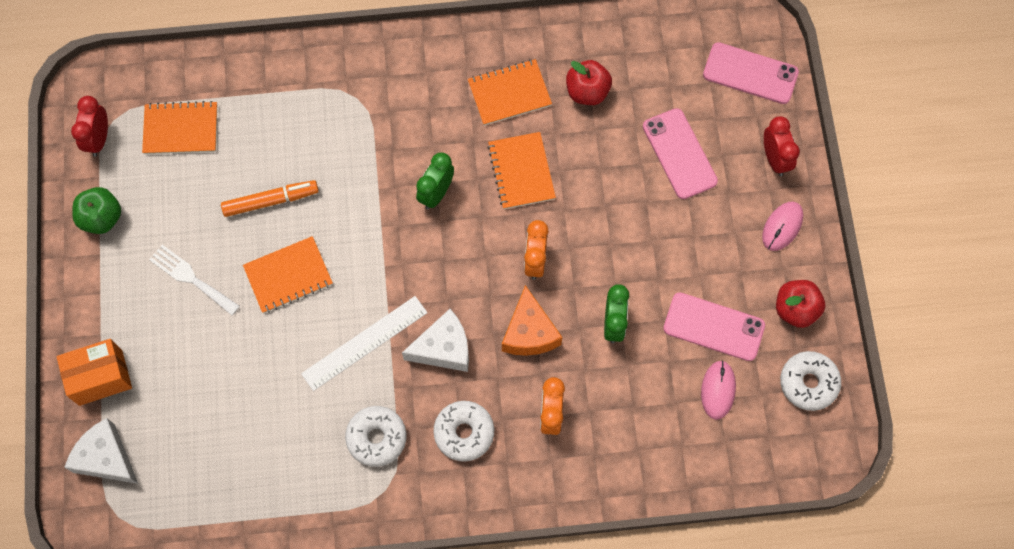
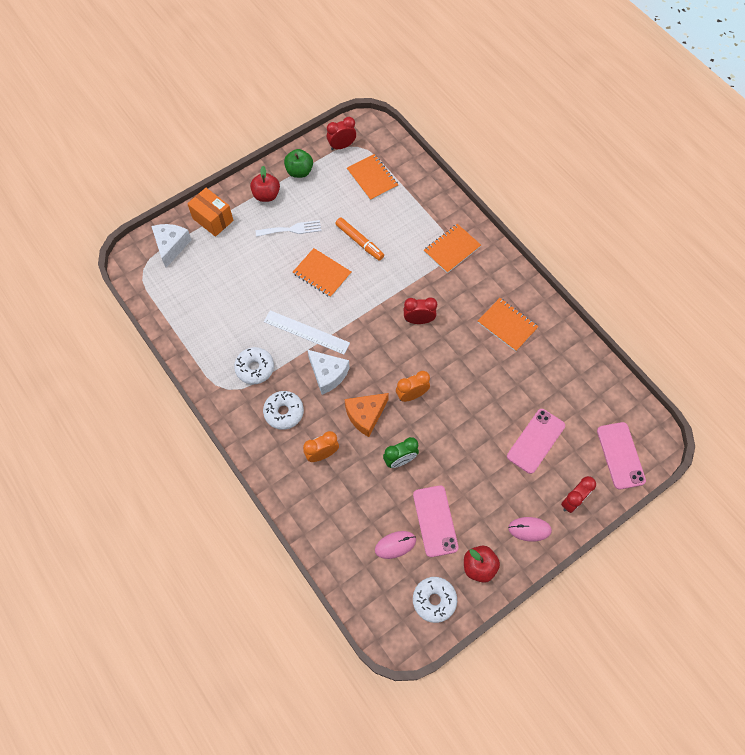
camera: 60 degrees right, 5 degrees down
white fork [149,245,240,315] -> white fork turned 75 degrees clockwise [255,220,321,237]
green clock [416,152,454,209] -> red clock [404,297,437,324]
orange notebook [488,132,556,209] -> orange notebook moved to [424,224,481,273]
red apple [566,60,612,105] -> red apple moved to [250,166,280,202]

